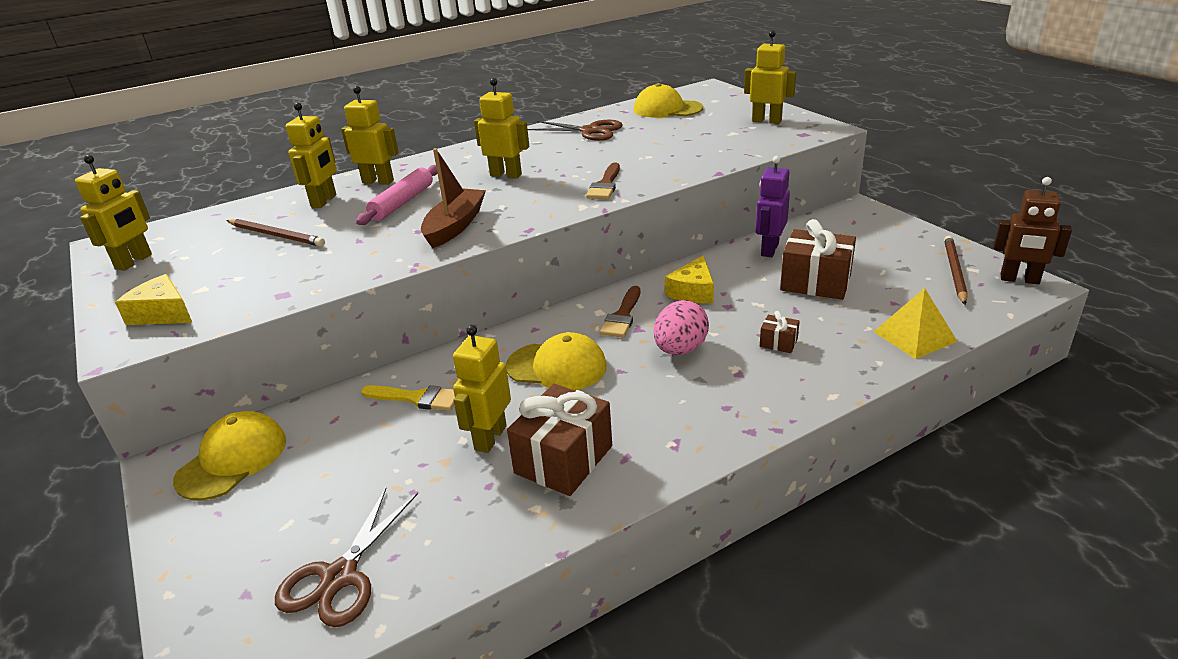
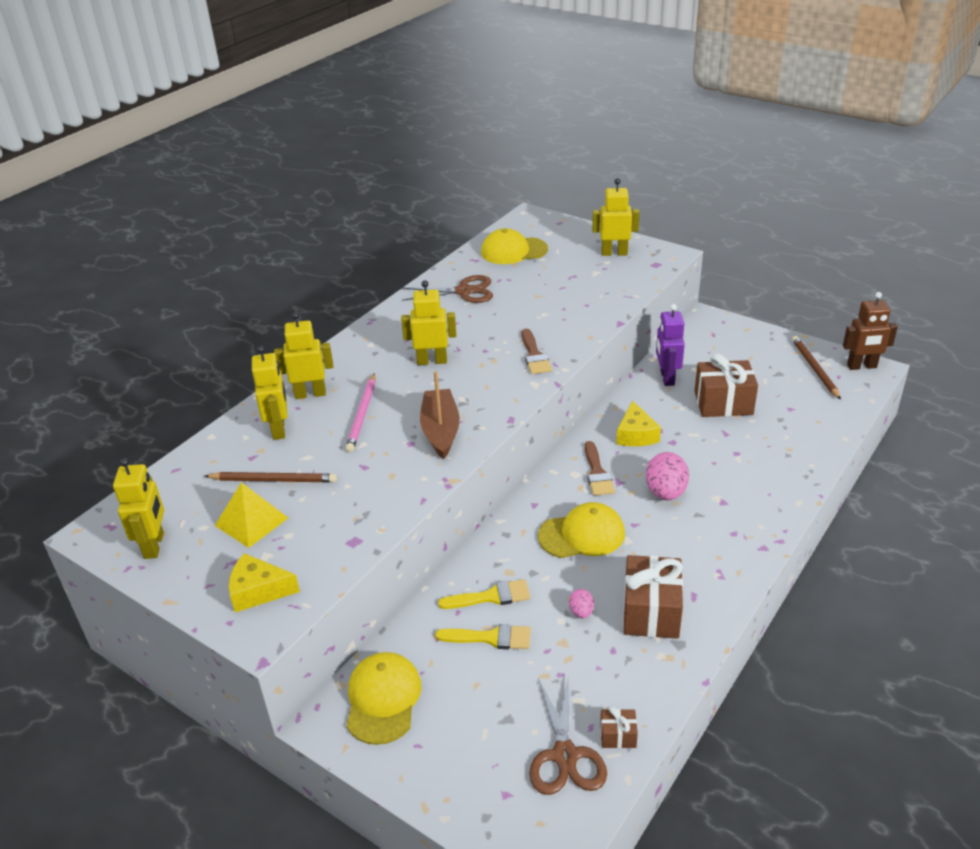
camera: 25 degrees left, 5 degrees up
pink rolling pin [356,165,437,225] -> pink pencil [346,373,375,452]
yellow robot [453,325,511,453] -> pink egg [569,589,594,618]
brown gift [760,311,800,353] -> brown gift moved to [600,706,638,748]
yellow pyramid [874,288,958,359] -> yellow pyramid moved to [215,482,288,548]
none -> yellow brush [435,624,531,649]

